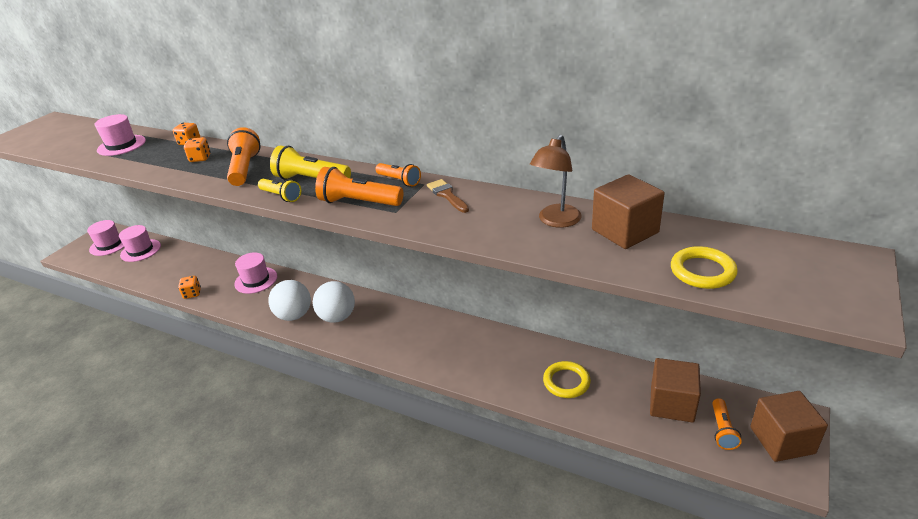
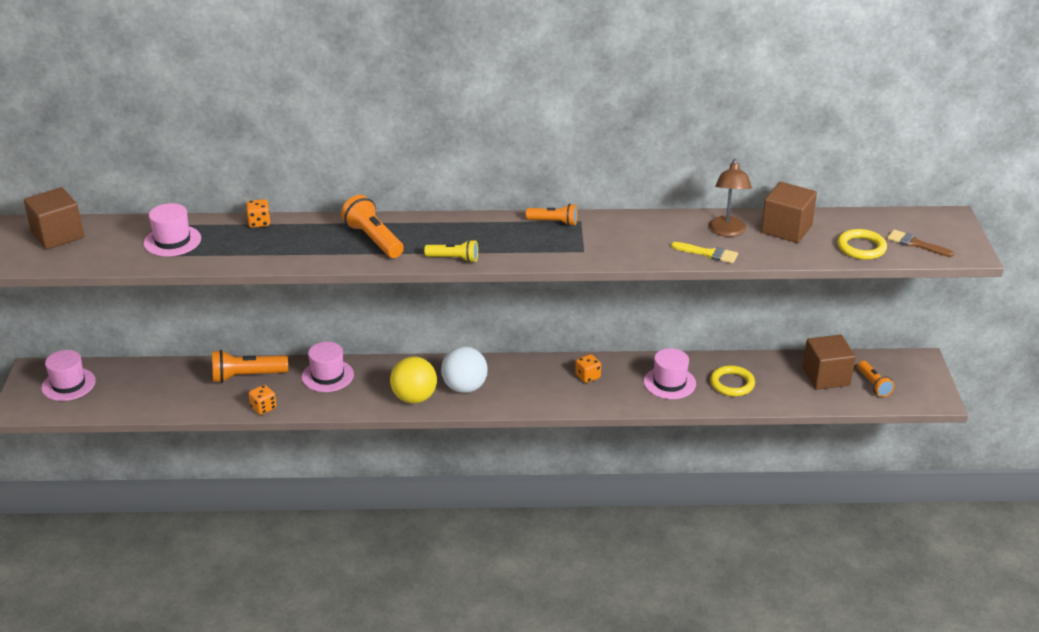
camera: 30 degrees left, 0 degrees up
pink hat [119,225,161,262] -> pink hat moved to [644,348,696,399]
orange dice [184,137,211,162] -> orange dice moved to [575,354,601,383]
white ball [268,280,311,321] -> yellow ball [390,357,437,403]
yellow flashlight [270,145,351,180] -> none
orange flashlight [315,167,403,206] -> orange flashlight moved to [212,350,288,383]
brown brush [427,179,469,213] -> brown brush moved to [887,230,954,257]
brown cube [750,391,828,462] -> brown cube moved to [24,187,84,250]
none -> yellow brush [671,242,738,264]

